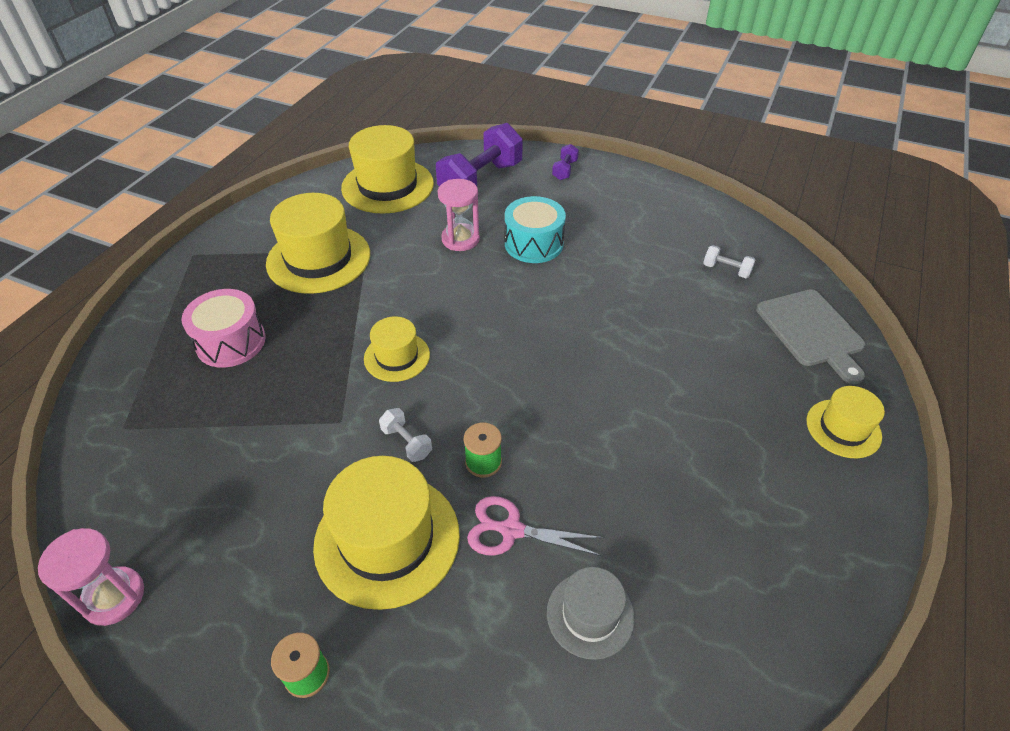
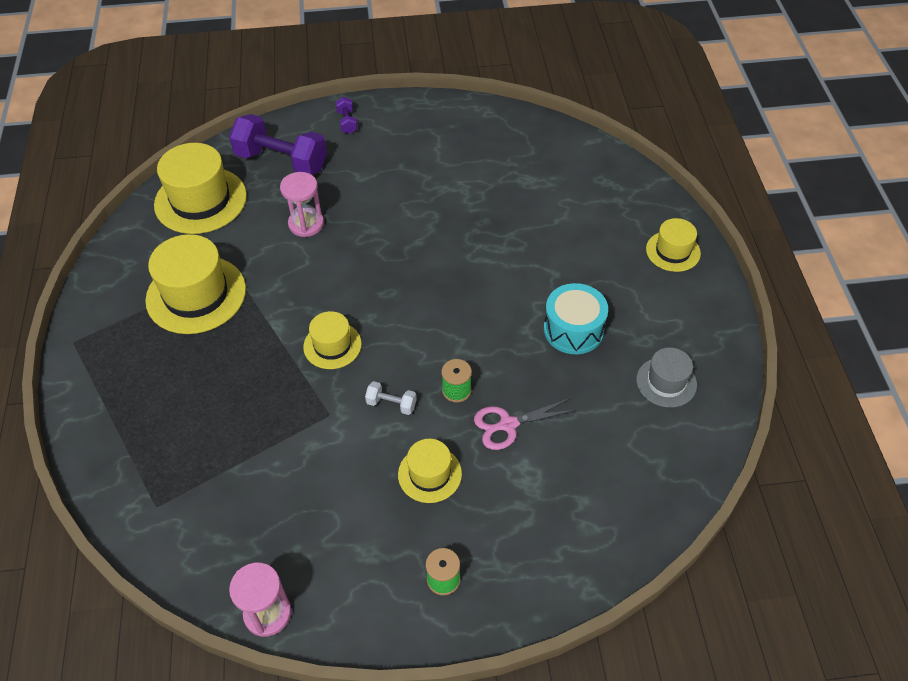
camera: 30 degrees left, 5 degrees up
pink drum [181,289,266,368] -> none
yellow hat [313,456,460,610] -> yellow hat [398,439,462,503], size x0.56
purple dumbbell [436,123,523,186] -> purple dumbbell turned 75 degrees counterclockwise [229,114,327,175]
turquoise drum [505,196,566,263] -> turquoise drum moved to [544,283,608,354]
grey hat [547,567,635,660] -> grey hat moved to [636,347,697,408]
white dumbbell [703,245,756,278] -> none
grey cutting board [756,289,866,384] -> none

